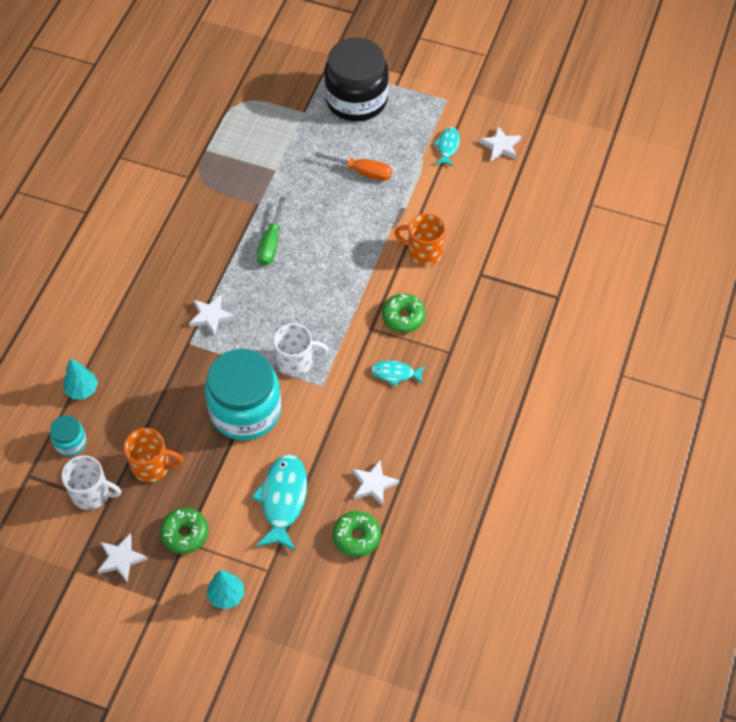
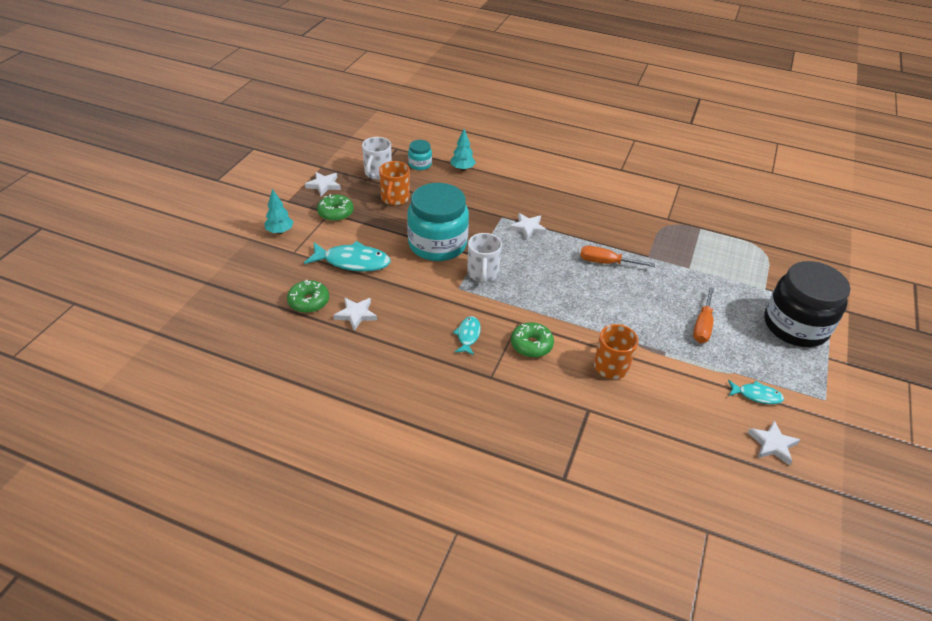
camera: 90 degrees right, 15 degrees down
green screwdriver [257,197,285,266] -> orange screwdriver [580,246,655,267]

